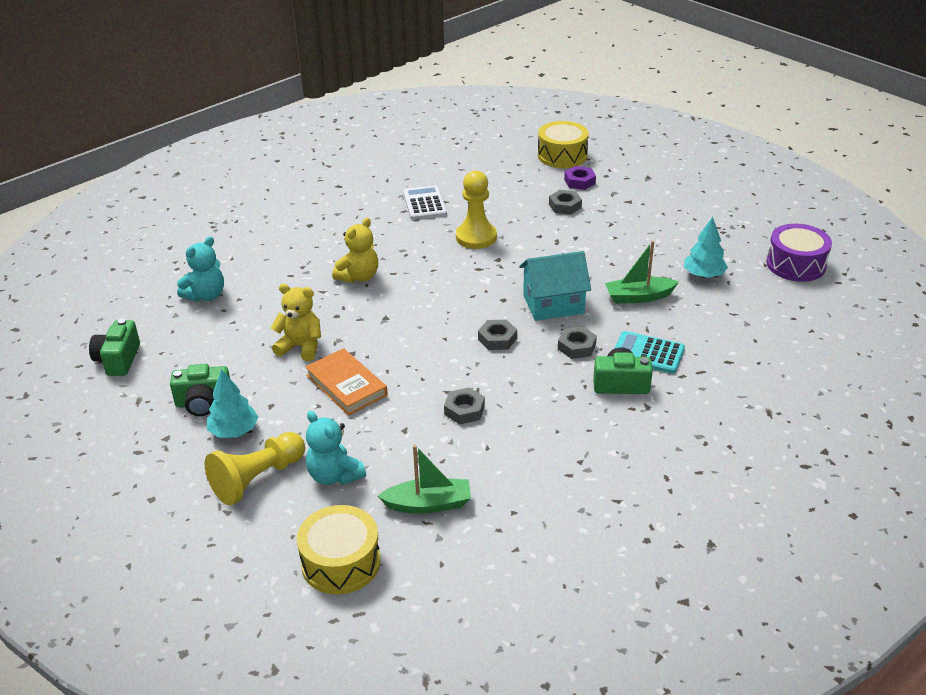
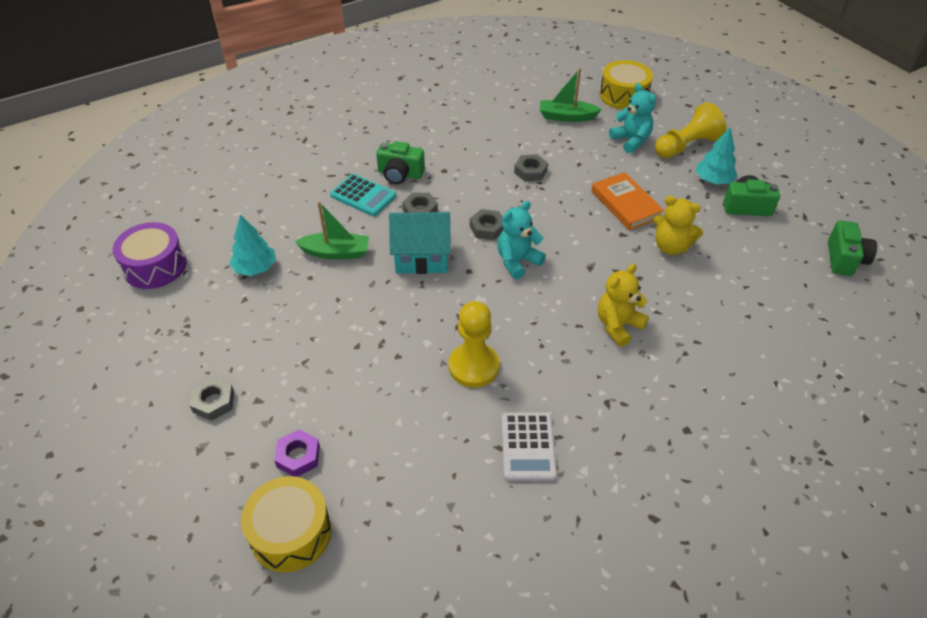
camera: 170 degrees left, 10 degrees up
turquoise teddy bear [177,236,224,302] -> turquoise teddy bear moved to [497,201,546,279]
grey nut [549,190,582,215] -> grey nut moved to [190,377,234,421]

